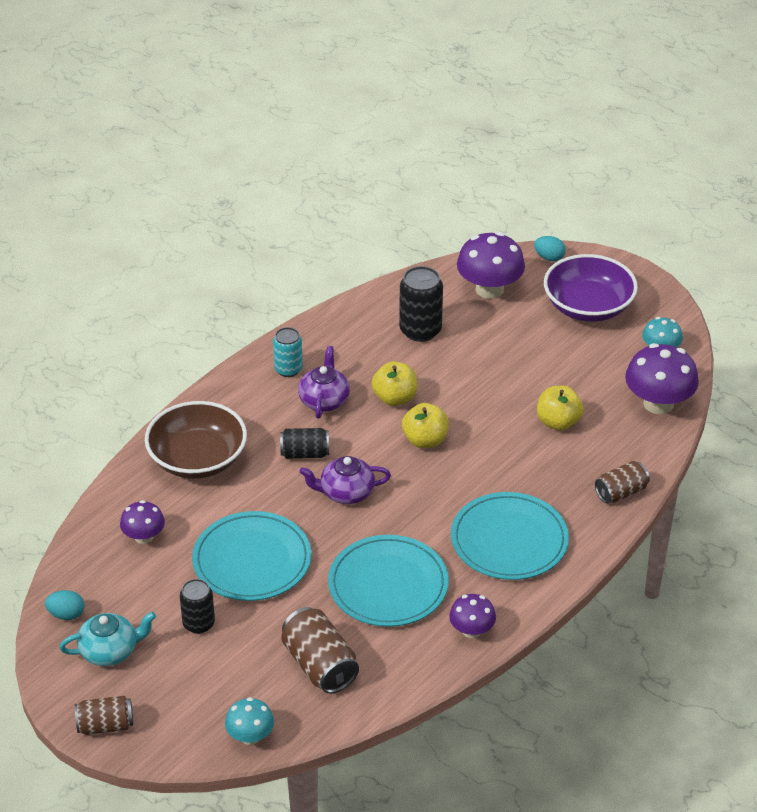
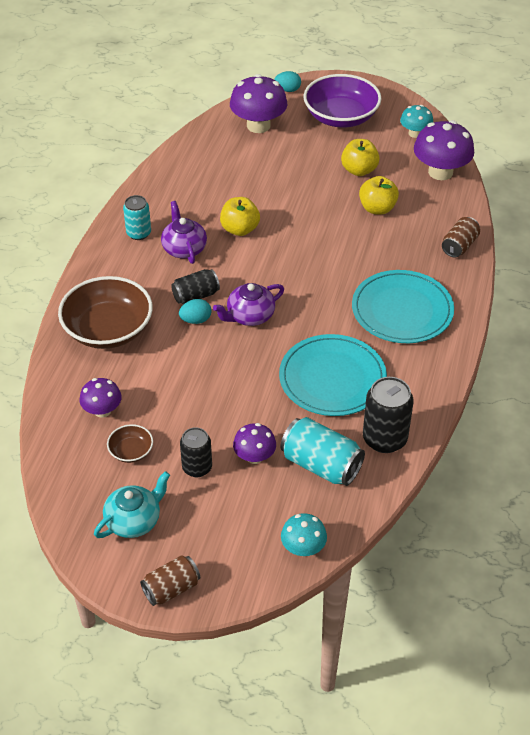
camera: 25 degrees left, 5 degrees up
turquoise egg [45,590,84,620] -> turquoise egg moved to [179,299,212,324]
turquoise plate [192,511,311,601] -> none
brown can [281,607,359,693] -> turquoise can [281,417,365,486]
black can [399,266,443,342] -> black can moved to [363,377,414,453]
yellow apple [402,403,449,448] -> yellow apple moved to [341,139,380,176]
purple mushroom [449,594,496,638] -> purple mushroom moved to [233,423,276,464]
none -> brown bowl [107,424,153,463]

